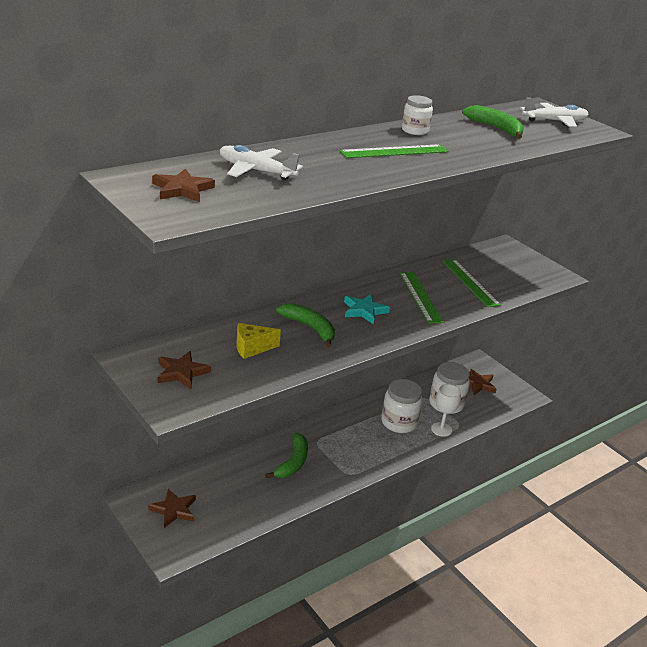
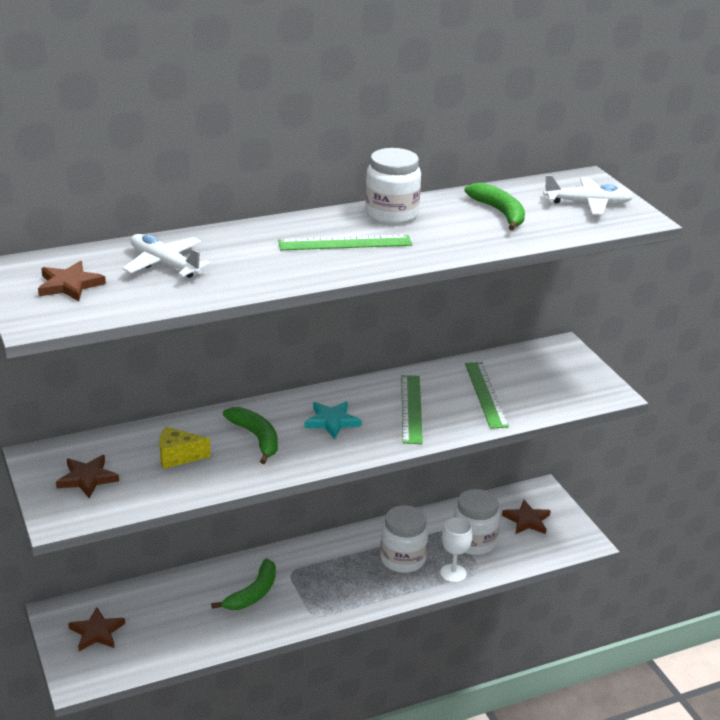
camera: 15 degrees right, 0 degrees up
white jar [402,95,433,135] -> white jar [365,148,421,224], size x1.60

